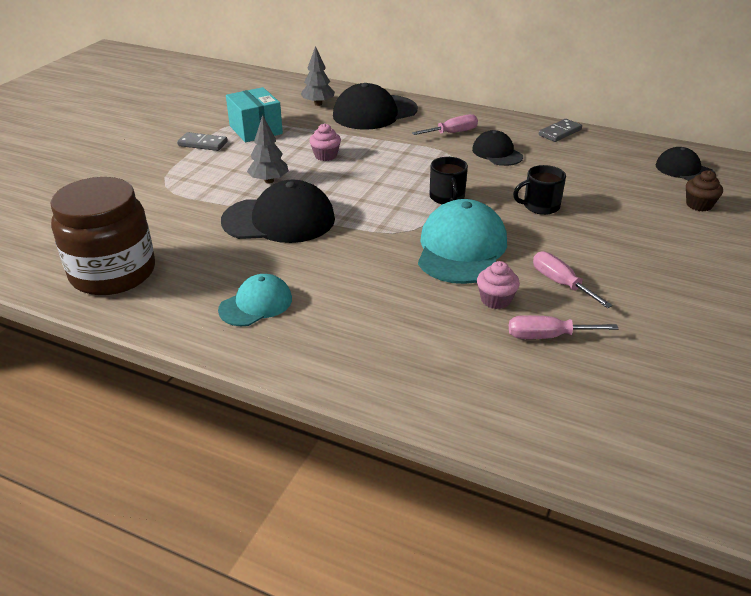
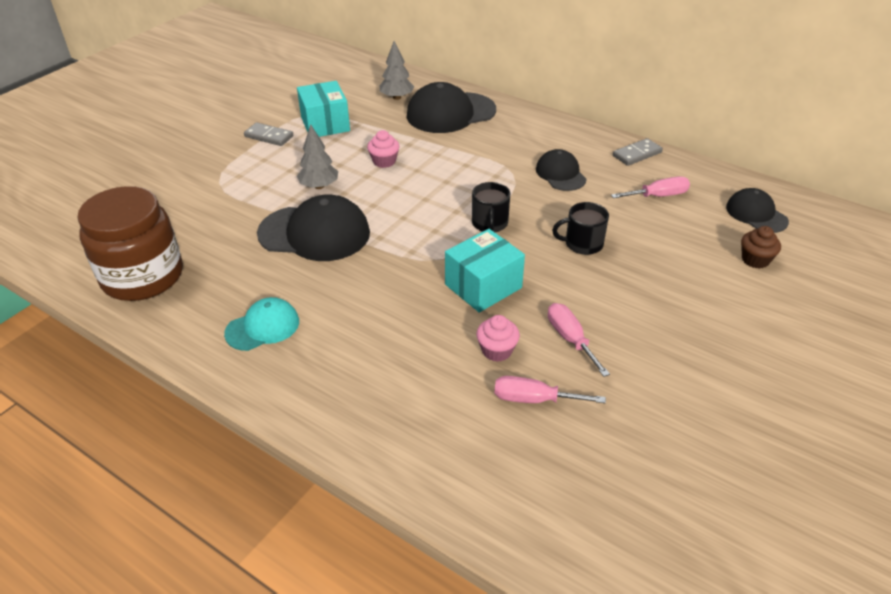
camera: 10 degrees right, 5 degrees up
pink screwdriver [412,114,478,135] -> pink screwdriver moved to [611,176,690,198]
turquoise cap [418,199,507,284] -> turquoise box [445,229,525,313]

